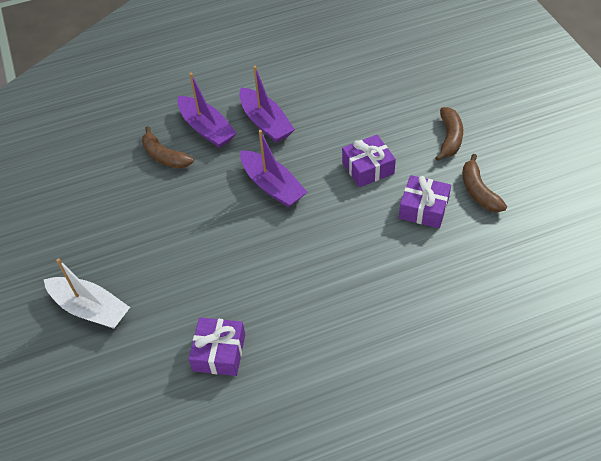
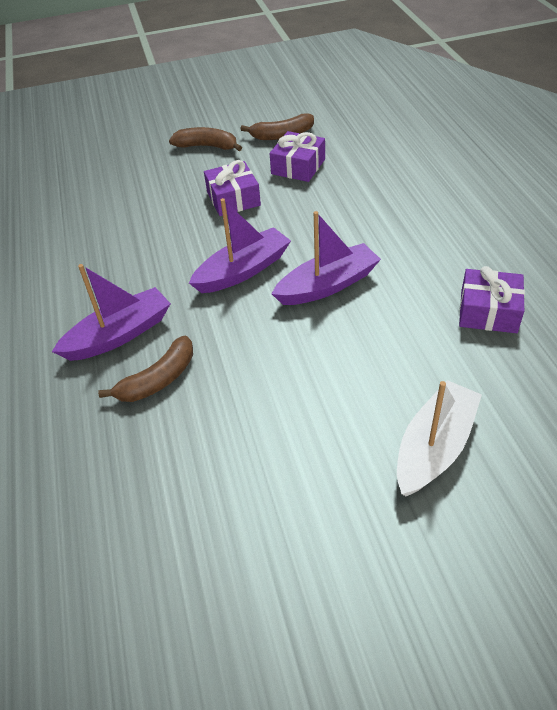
camera: 85 degrees left, 5 degrees down
purple boat [239,66,295,143] -> purple boat moved to [272,211,381,305]

